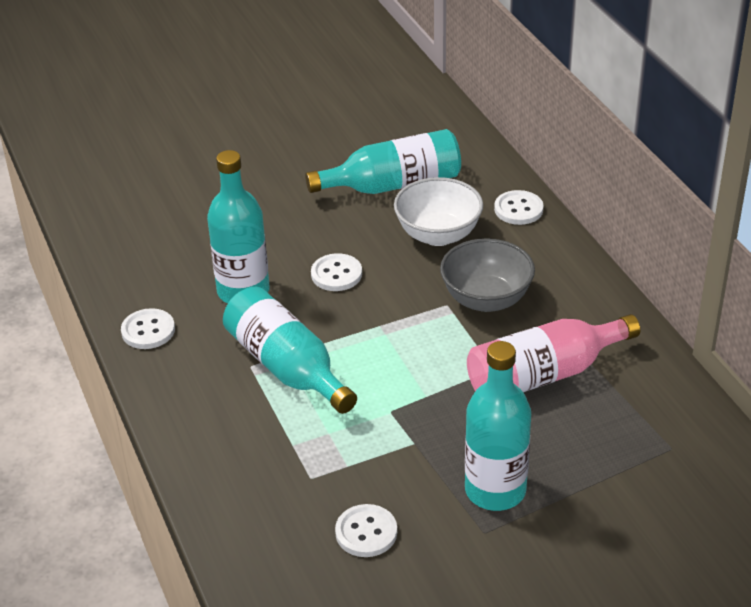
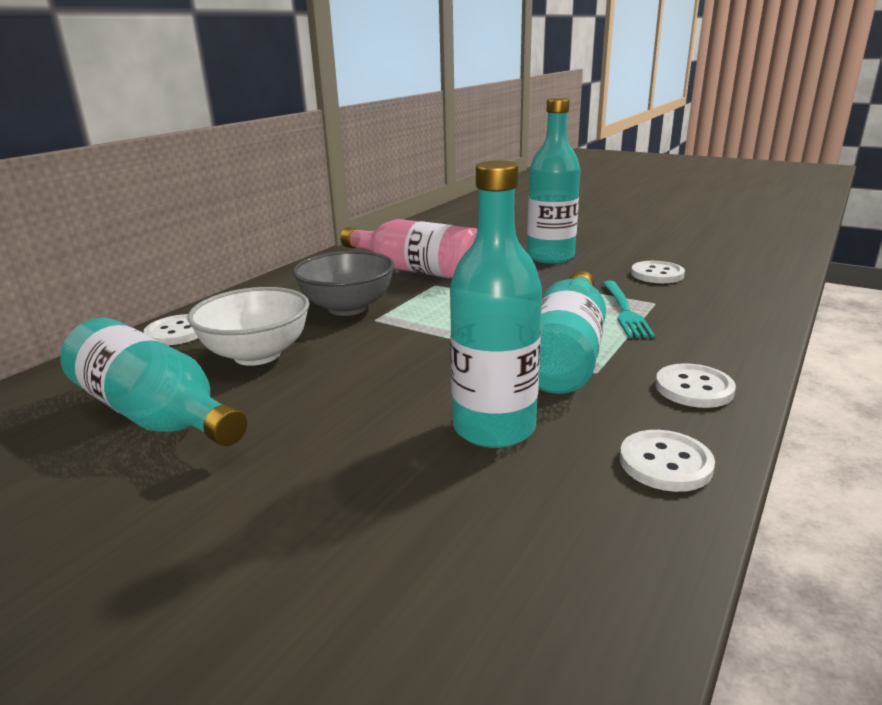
camera: 125 degrees left, 15 degrees down
white button [311,253,362,291] -> white button moved to [655,363,736,408]
none -> turquoise fork [603,281,655,338]

